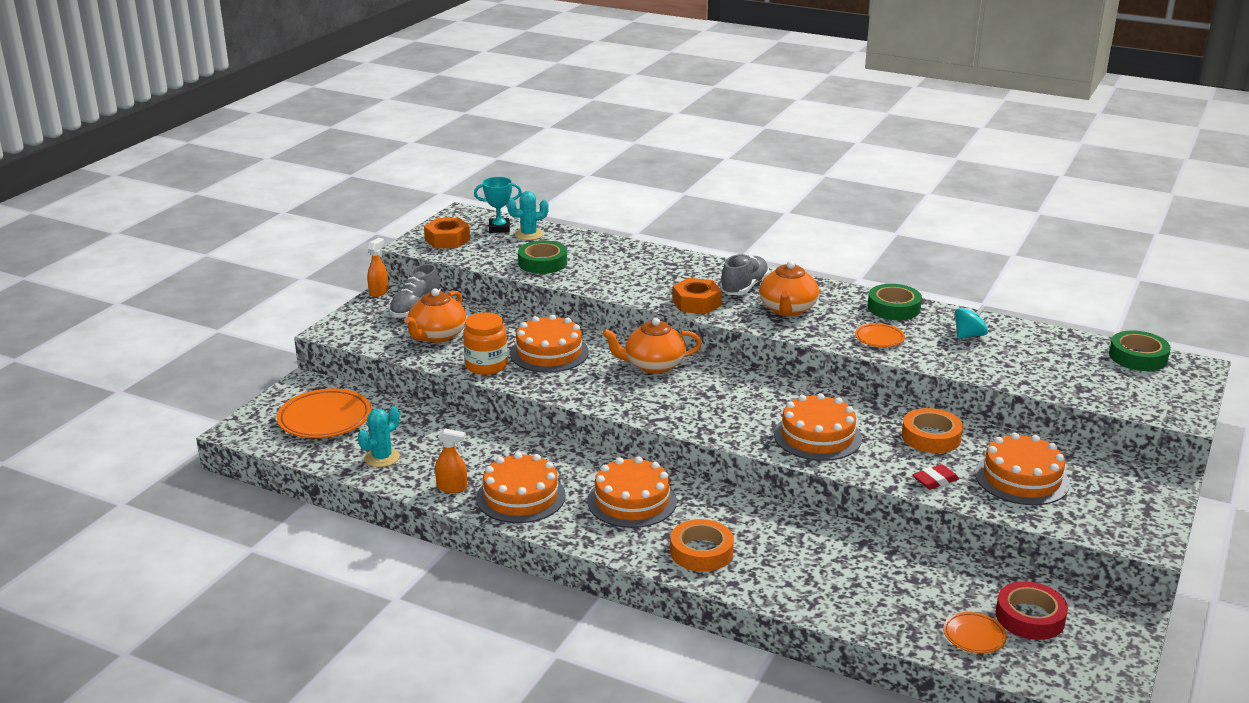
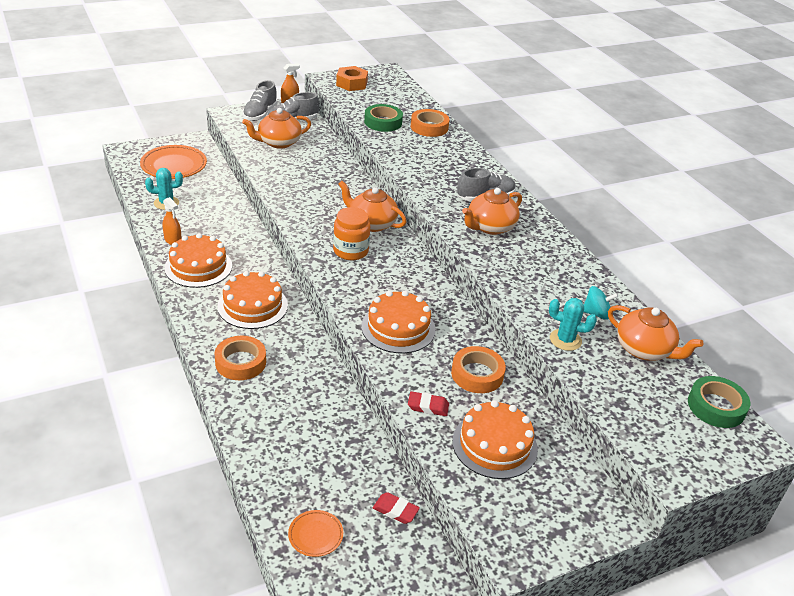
camera: 35 degrees right, 10 degrees up
orange jar [463,312,508,375] -> orange jar moved to [333,207,370,260]
turquoise trophy [474,177,522,233] -> none
turquoise cactus [507,191,549,240] -> turquoise cactus moved to [549,298,597,351]
orange cake [510,314,589,373] -> none
orange nut [673,278,722,314] -> none
orange plate [855,323,905,347] -> none
green tape [868,284,922,320] -> none
red tape [996,581,1068,640] -> none
none -> grey shoe [243,80,278,121]
none -> red eraser [373,492,420,524]
none -> orange tape [410,109,449,137]
none -> orange teapot [608,305,704,361]

